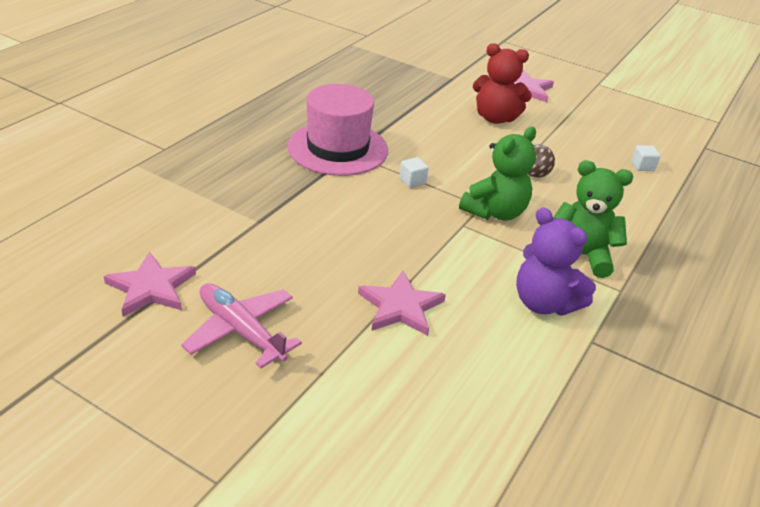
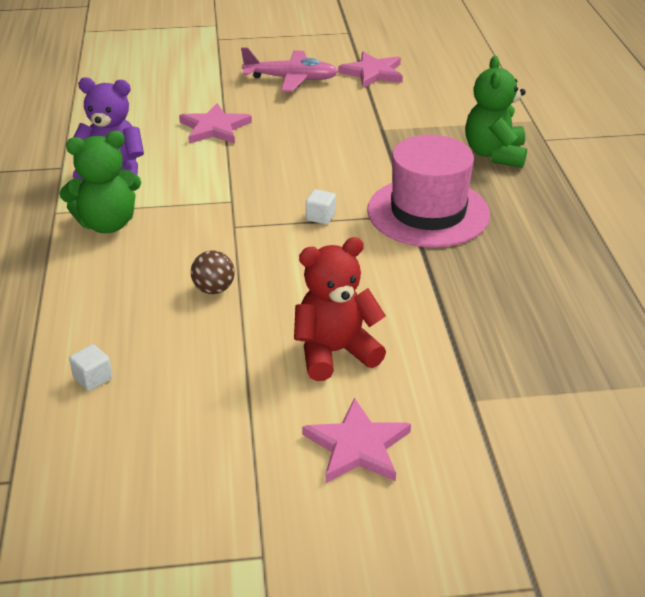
camera: 145 degrees right, 0 degrees up
green teddy bear [459,127,536,220] -> green teddy bear moved to [465,56,527,168]

